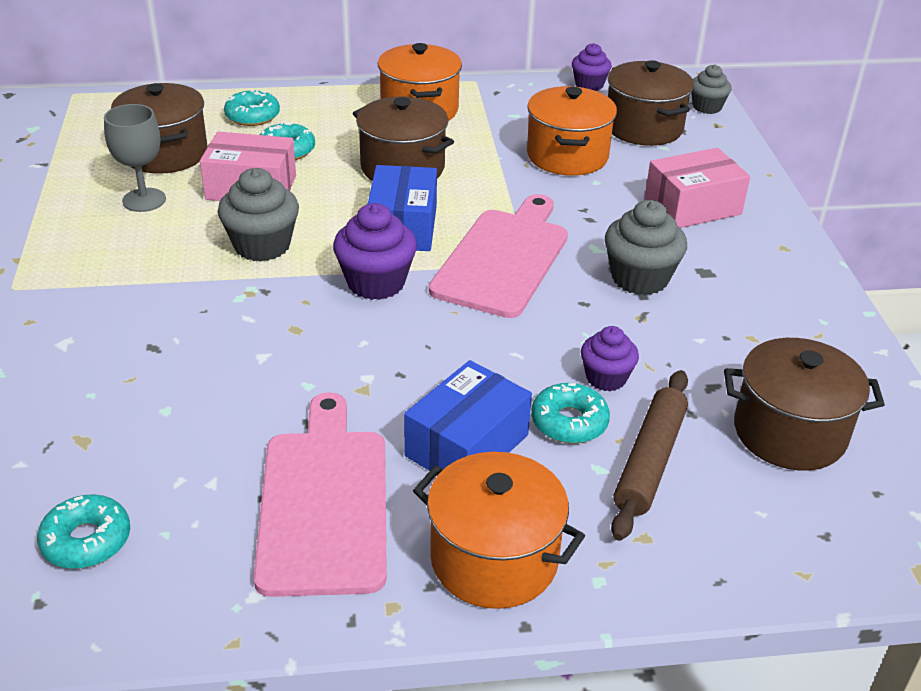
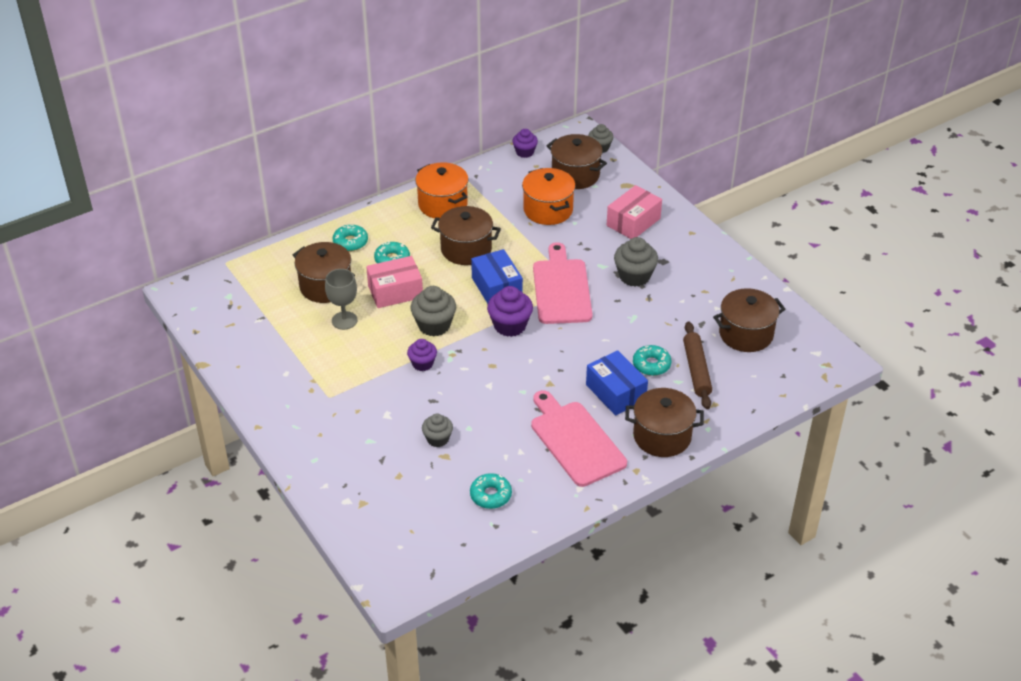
camera: 25 degrees left, 5 degrees up
blue box [404,360,532,476] -> blue box turned 45 degrees counterclockwise [586,350,648,416]
orange pot [413,452,585,609] -> brown pot [625,388,704,457]
purple cupcake [581,326,639,391] -> purple cupcake moved to [407,339,437,371]
none -> grey cupcake [422,414,453,447]

